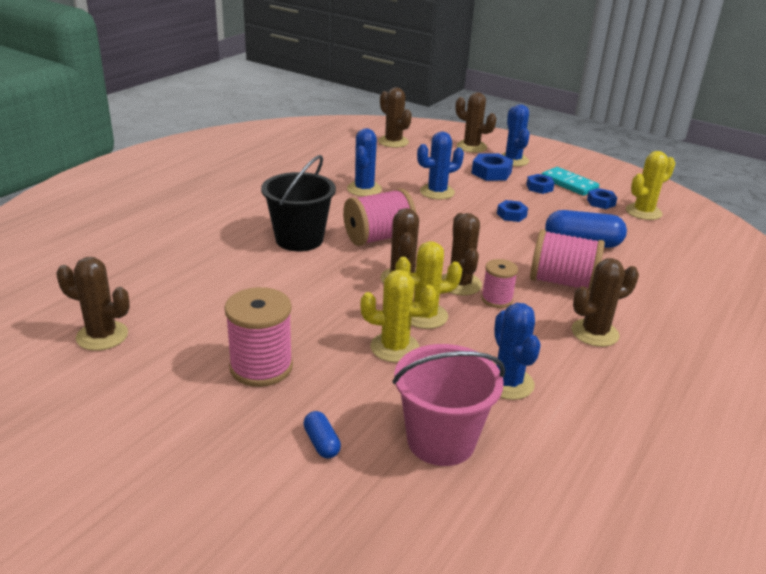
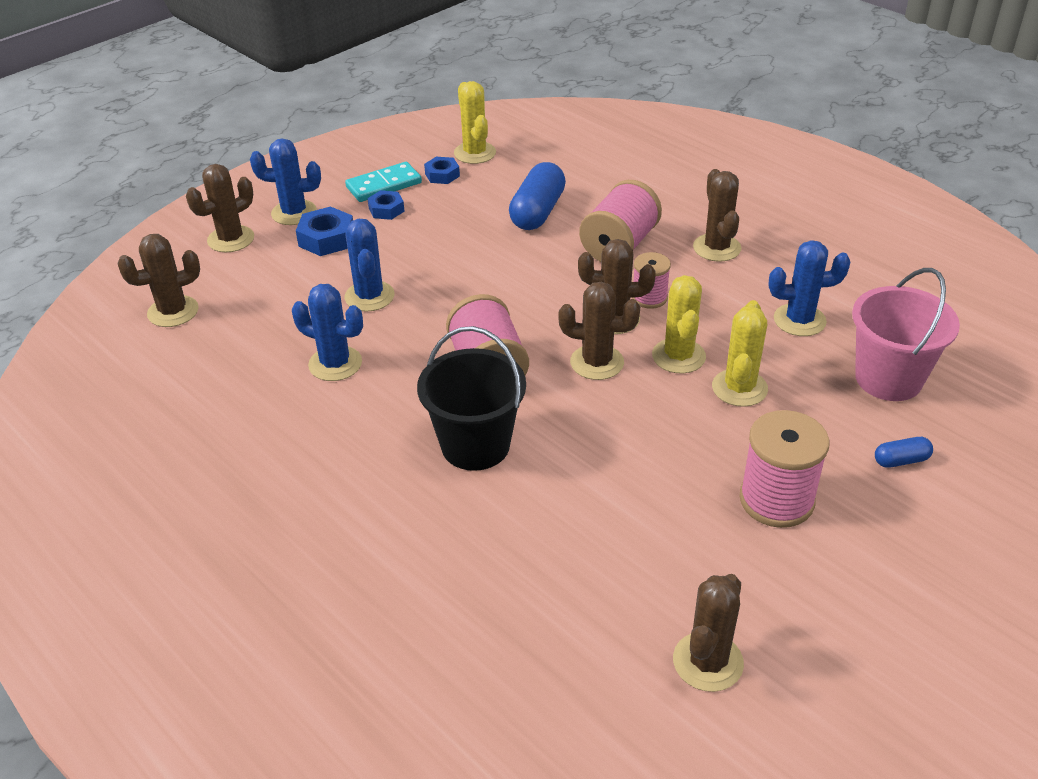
camera: 75 degrees left, 10 degrees up
blue nut [497,200,528,222] -> none

